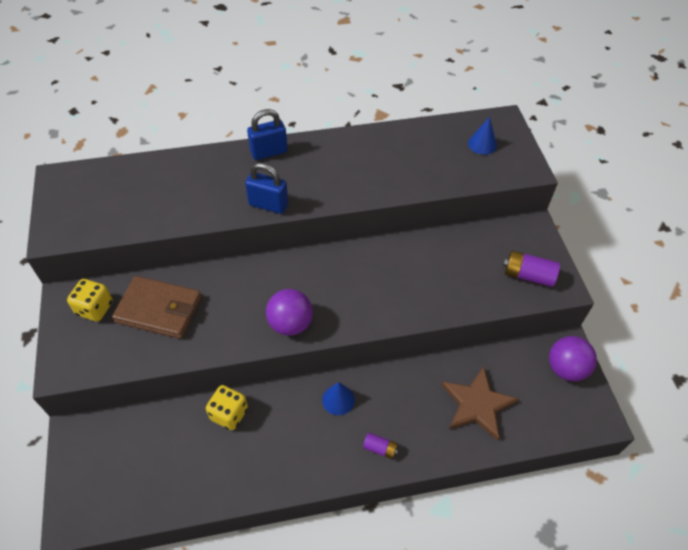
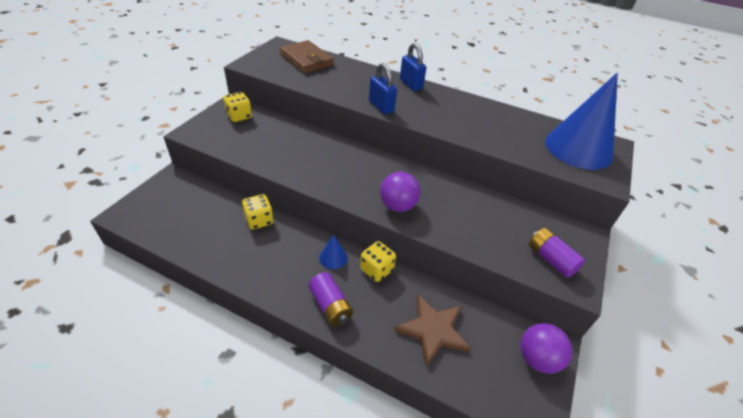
camera: 35 degrees right, 10 degrees down
brown wallet [112,276,201,339] -> brown wallet moved to [279,40,334,73]
blue padlock [247,109,288,160] -> blue padlock turned 45 degrees clockwise [400,43,426,91]
purple ball [266,289,313,336] -> purple ball moved to [380,172,421,212]
purple battery [363,432,398,459] -> purple battery [309,272,353,326], size x1.70
blue cone [468,117,497,155] -> blue cone [545,73,618,170], size x2.48
none -> yellow dice [360,241,396,282]

